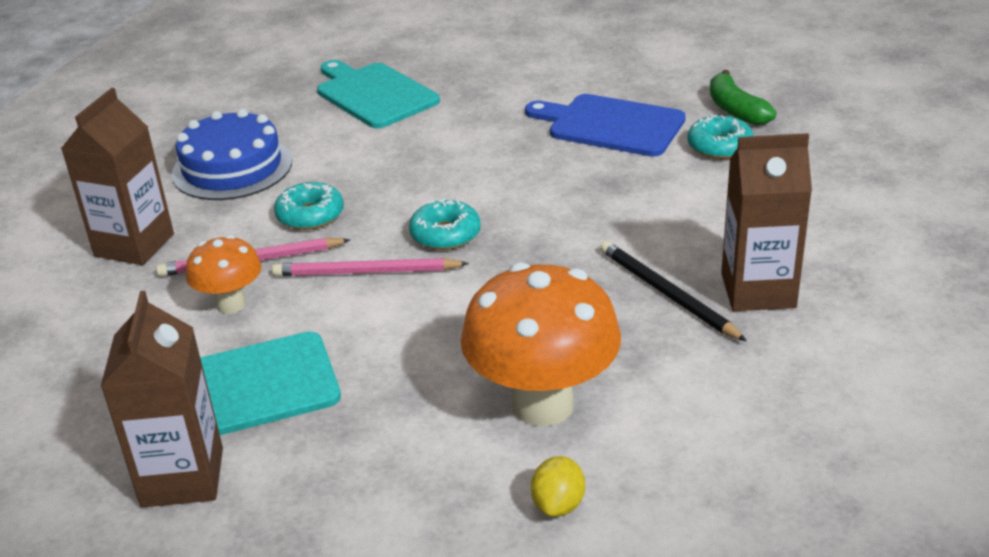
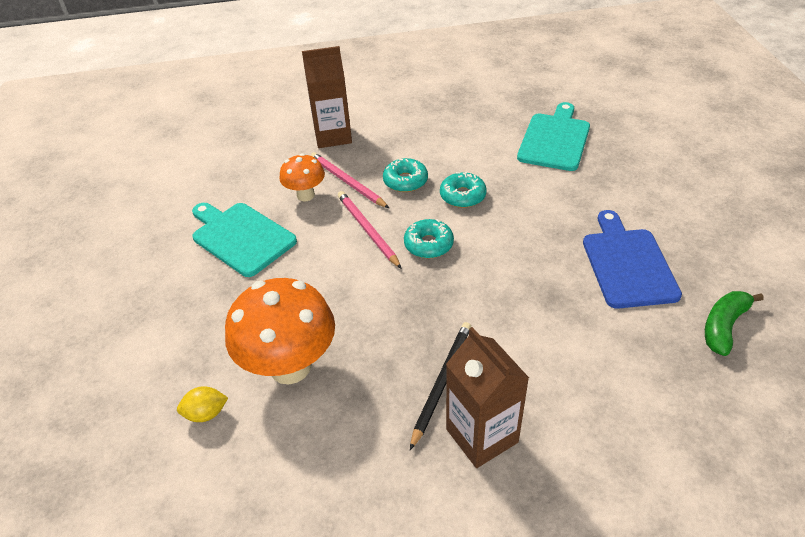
camera: 60 degrees right, 10 degrees up
brown carton [101,291,223,508] -> none
blue cake [171,109,292,200] -> none
turquoise donut [687,115,754,159] -> turquoise donut moved to [440,172,487,208]

